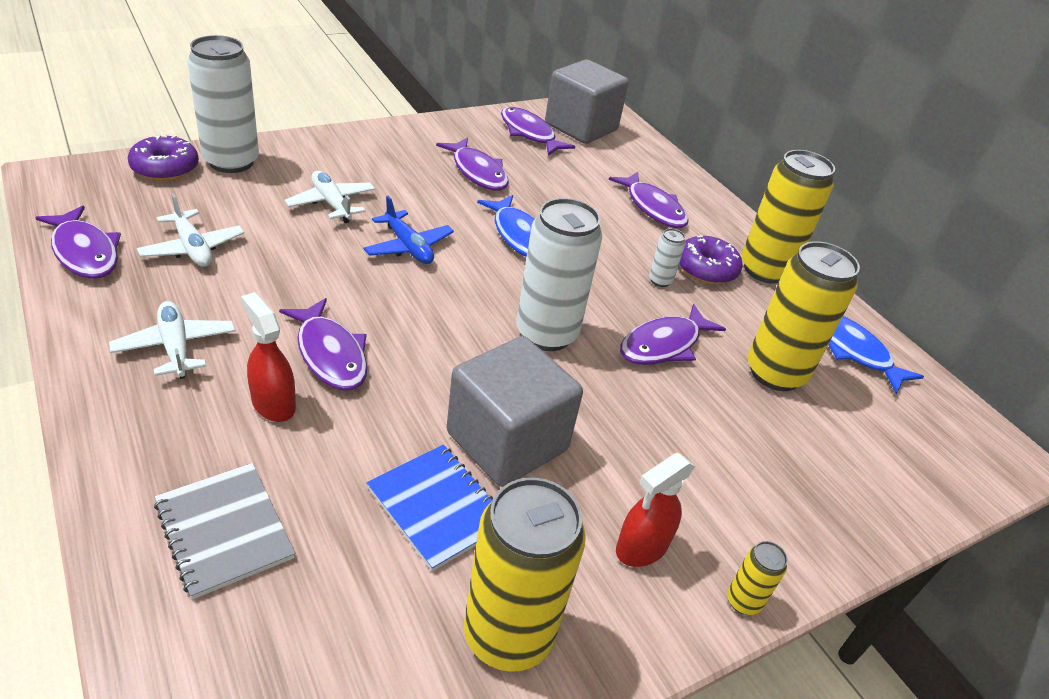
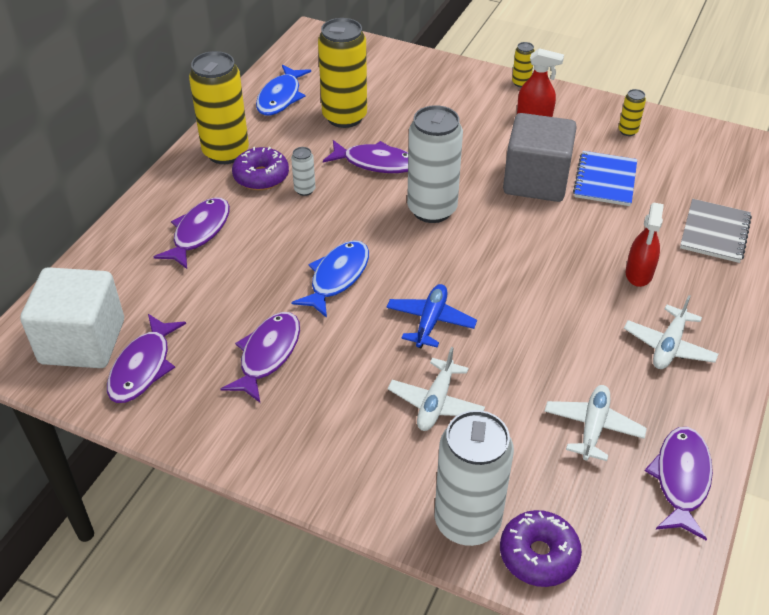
camera: 120 degrees left, 5 degrees up
purple fish [279,298,367,391] -> none
yellow can [464,478,586,672] -> yellow can [619,89,646,136], size x0.44
grey cube [545,59,629,144] -> white cube [20,267,124,368]

